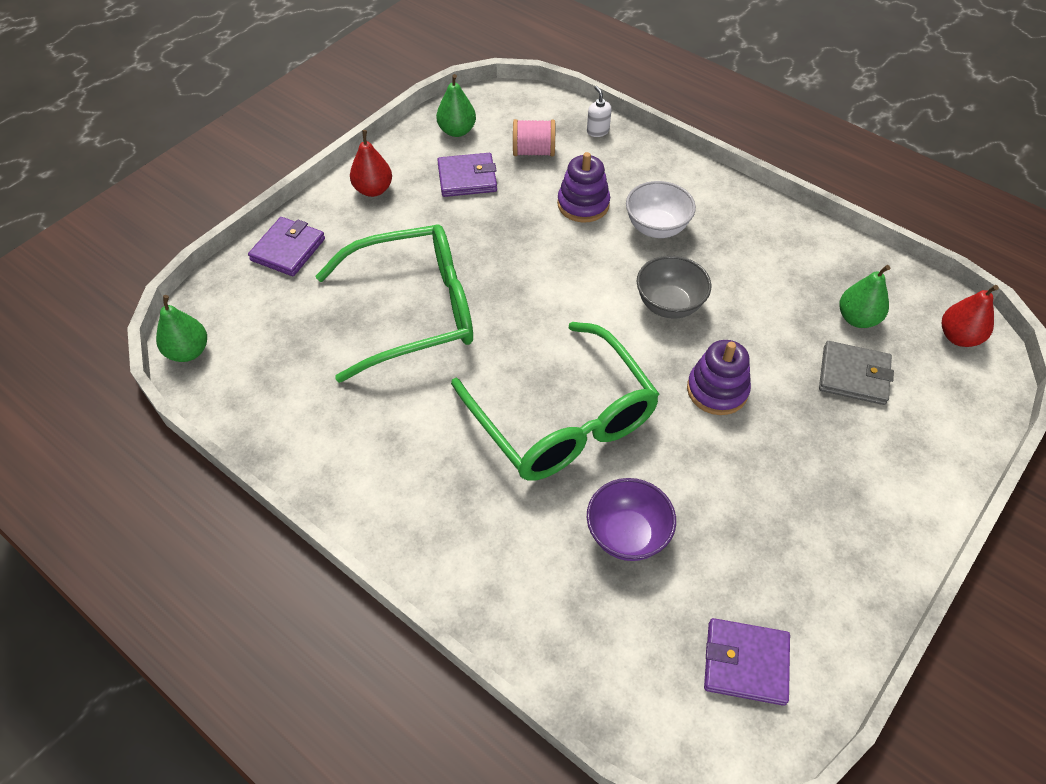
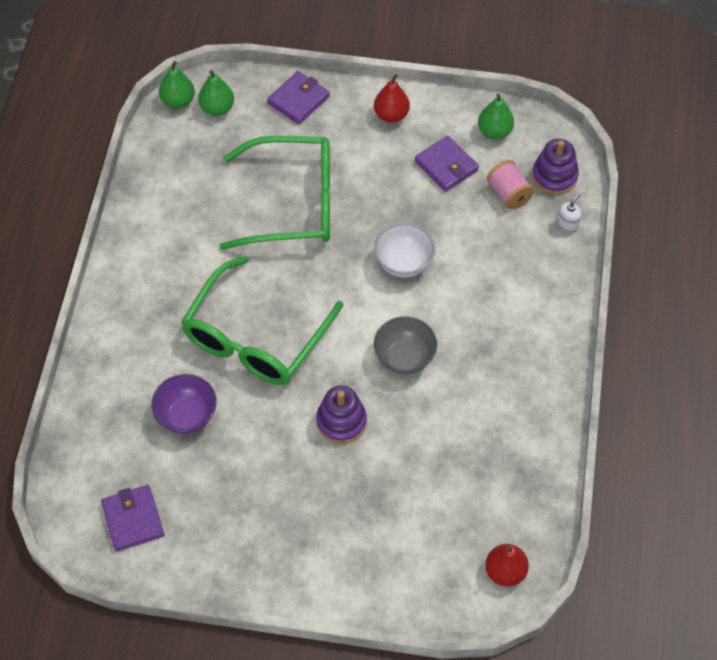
camera: 60 degrees right, 5 degrees up
purple wallet [248,217,325,276] -> purple wallet turned 45 degrees counterclockwise [267,71,330,124]
green glasses [316,224,473,383] -> green glasses turned 45 degrees counterclockwise [219,136,330,250]
purple stacking toy [557,152,610,223] -> purple stacking toy moved to [532,139,579,195]
white bowl [626,181,696,238] -> white bowl moved to [374,223,435,278]
grey wallet [819,341,894,405] -> none
green pear [839,265,890,328] -> green pear moved to [198,70,234,116]

